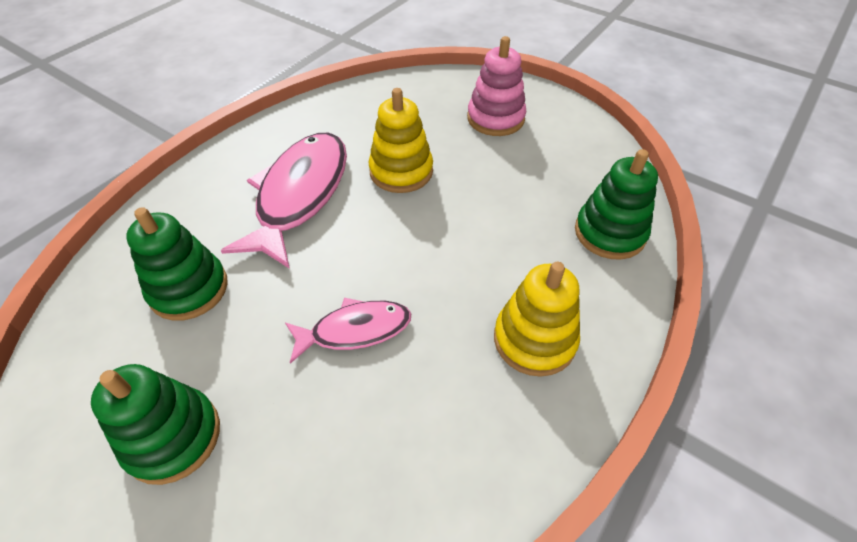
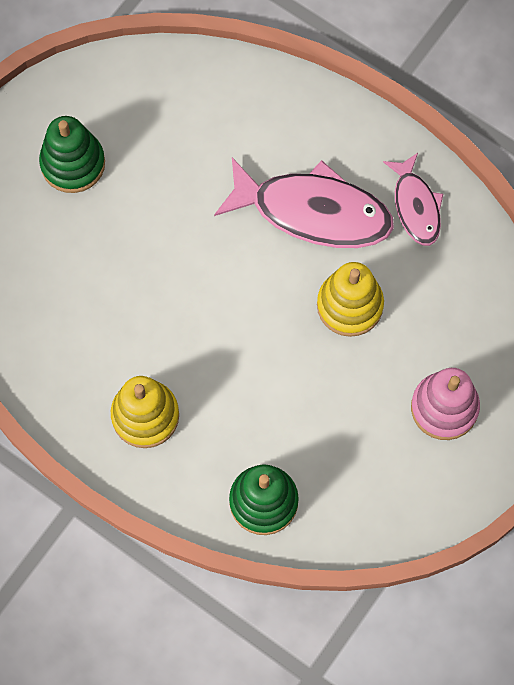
camera: 90 degrees right, 20 degrees up
green stacking toy [126,207,228,321] -> none
pink fish [285,298,411,364] -> pink fish moved to [383,153,443,246]

